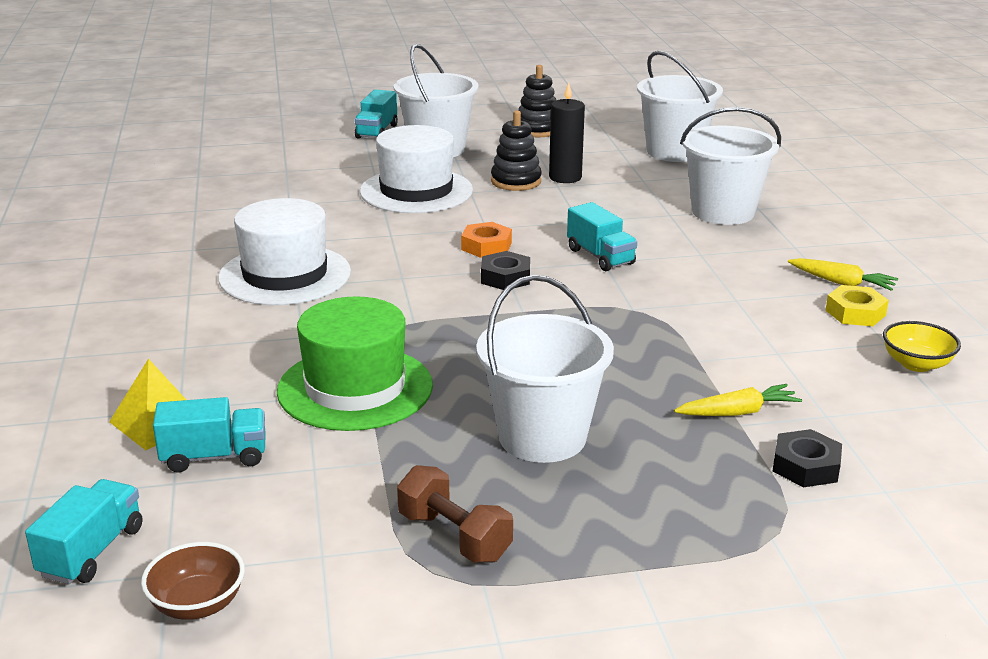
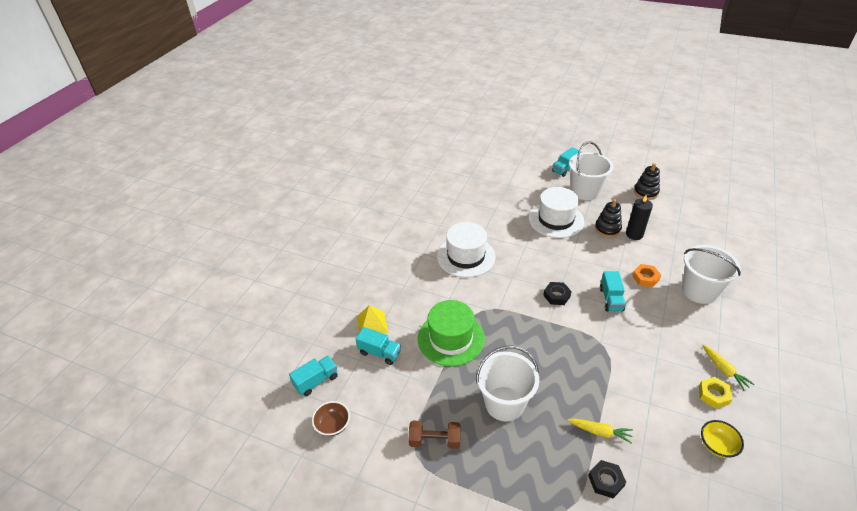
camera: 35 degrees right, 15 degrees up
brown dumbbell [397,465,513,563] -> brown dumbbell turned 75 degrees counterclockwise [408,421,460,449]
orange nut [461,222,512,258] -> orange nut moved to [632,264,661,287]
white bucket [637,51,723,162] -> none

